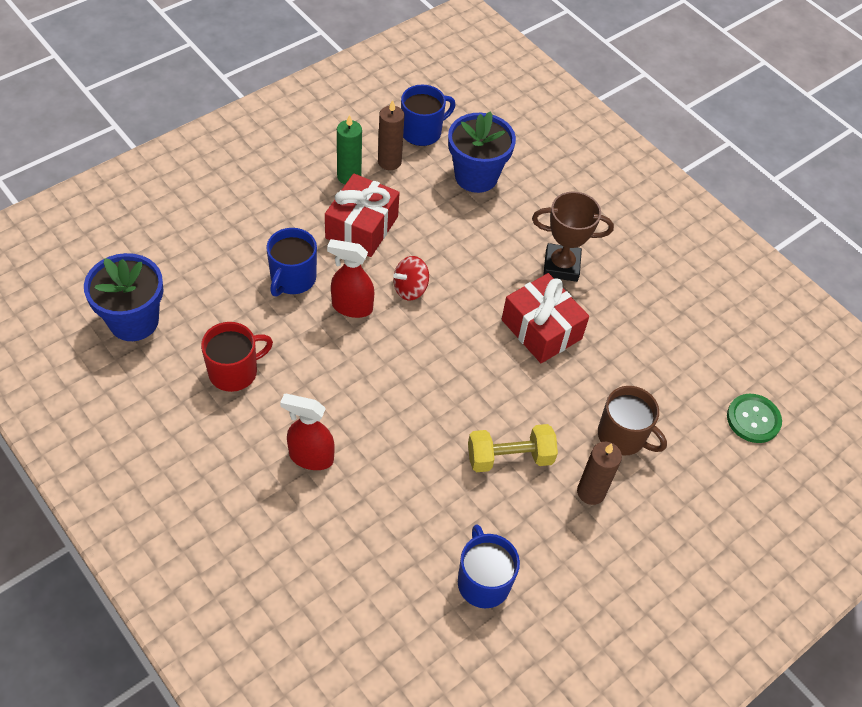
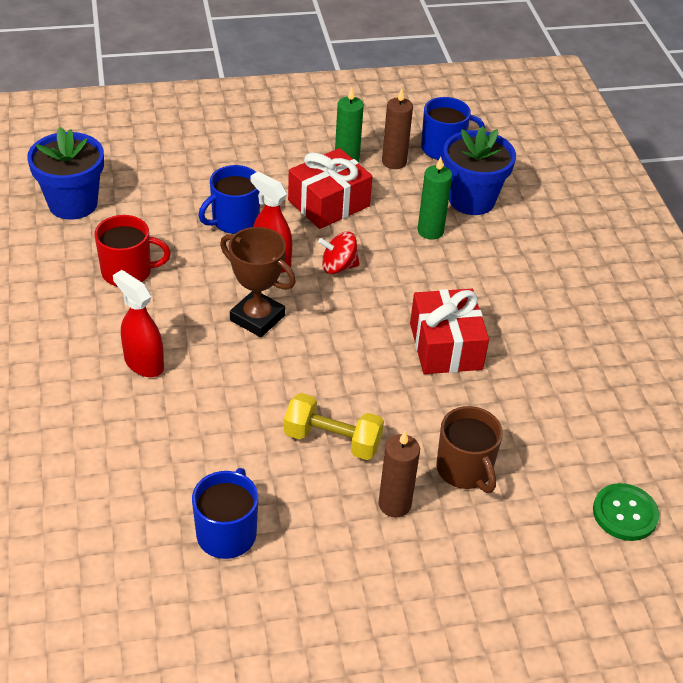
camera: 30 degrees right, 10 degrees down
brown trophy [532,191,614,282] -> brown trophy moved to [220,227,296,337]
none -> green candle [418,157,452,240]

